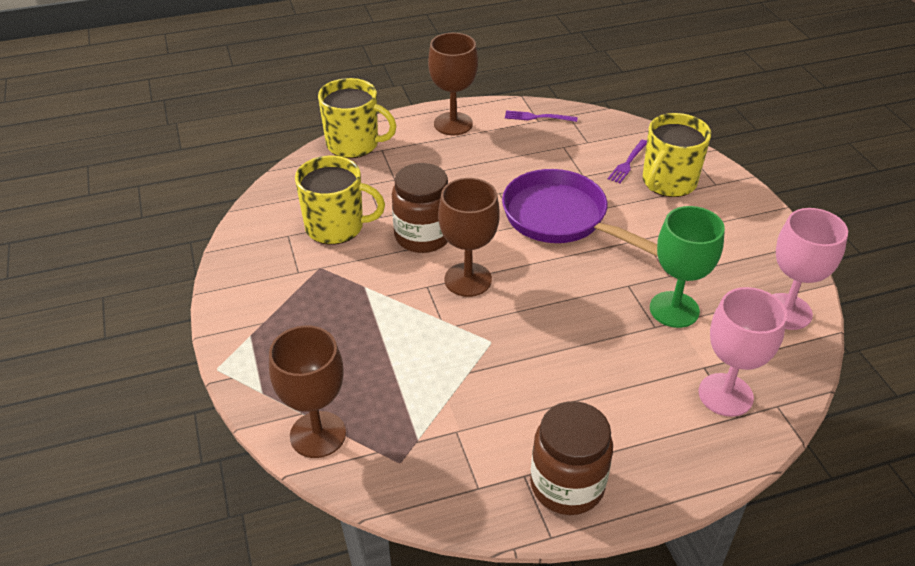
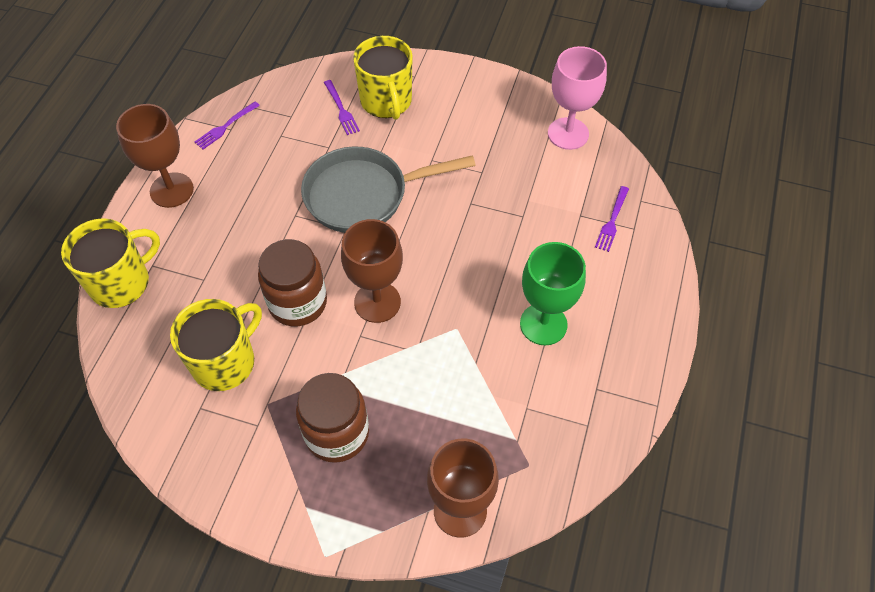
camera: 55 degrees left, 15 degrees up
purple pan [502,169,658,257] -> grey pan [301,147,476,233]
brown jar [530,401,613,515] -> brown jar moved to [296,373,369,463]
green goblet [650,206,725,328] -> green goblet moved to [520,242,586,345]
pink goblet [698,287,787,417] -> purple fork [595,186,629,252]

